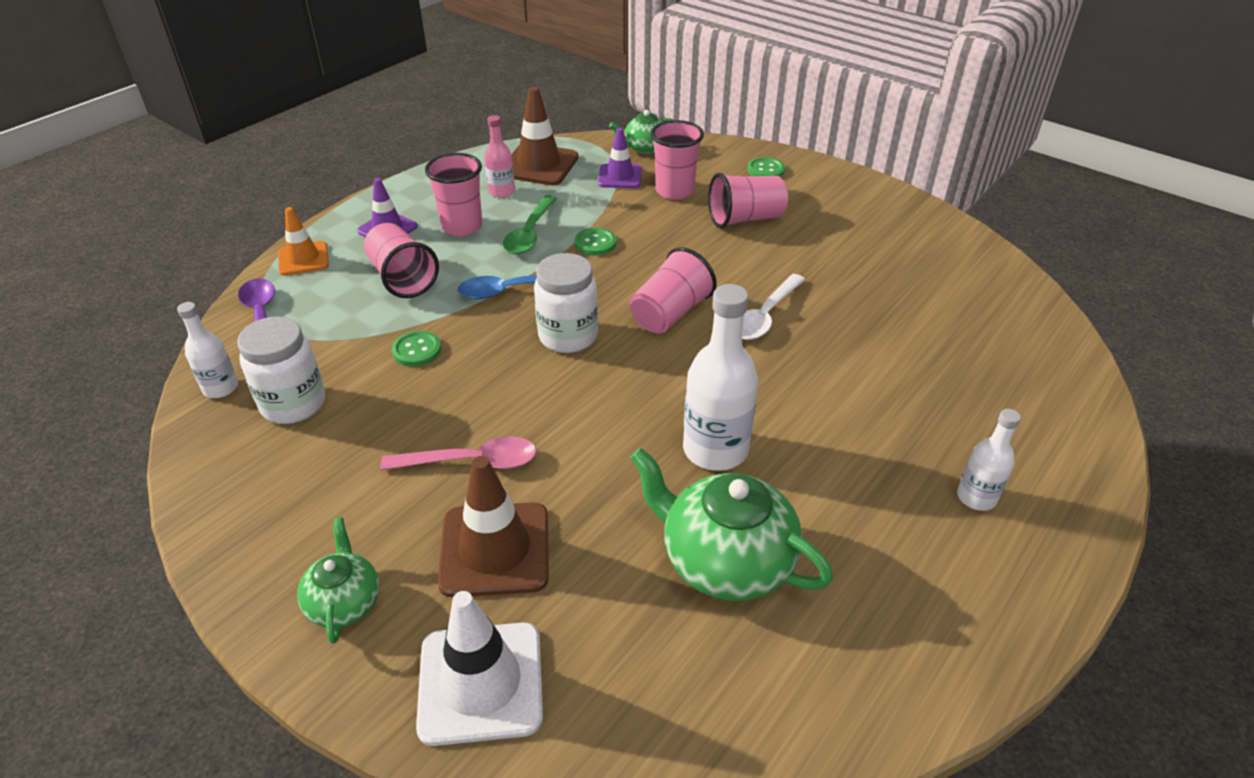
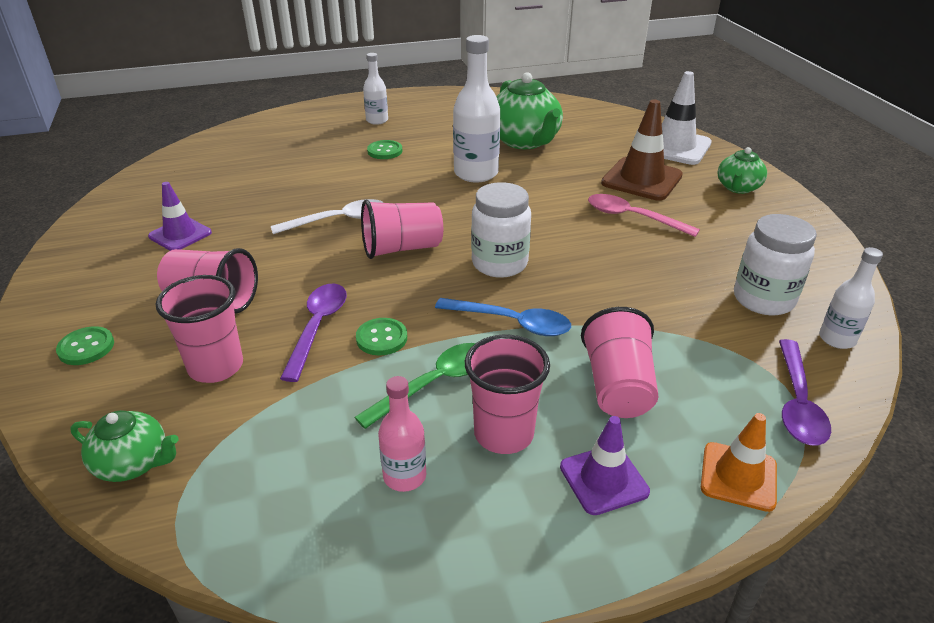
camera: 145 degrees left, 5 degrees down
green button [392,331,441,367] -> green button moved to [367,140,403,159]
brown traffic cone [512,87,579,185] -> none
purple traffic cone [598,128,642,188] -> purple traffic cone moved to [148,182,212,251]
none -> purple spoon [280,284,347,382]

